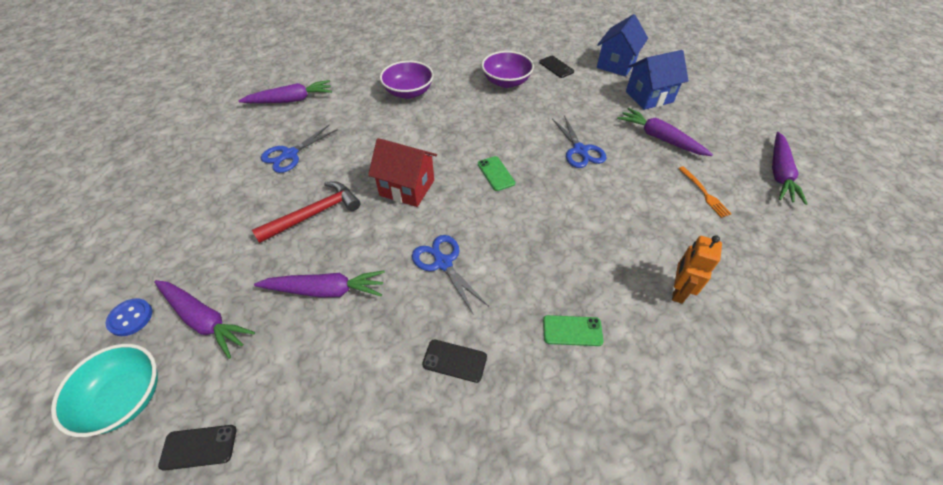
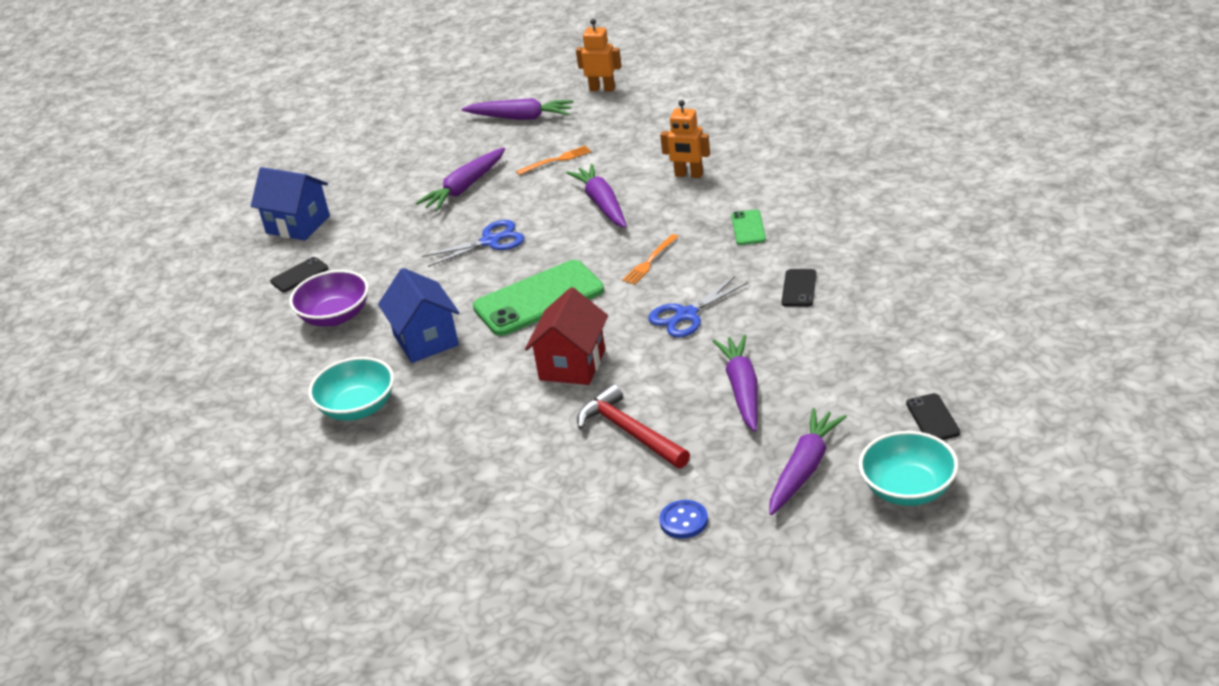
camera: 90 degrees left, 15 degrees down
blue button [106,298,153,336] -> blue button moved to [659,500,708,539]
purple carrot [239,80,332,103] -> purple carrot moved to [566,164,627,228]
blue scissors [261,125,338,173] -> none
purple bowl [380,61,434,99] -> turquoise bowl [308,357,394,421]
green phone [478,156,515,191] -> green phone [473,260,604,336], size x2.14
blue house [626,50,689,110] -> blue house moved to [378,268,459,363]
none -> orange robot [576,19,622,92]
none -> orange fork [622,234,678,285]

